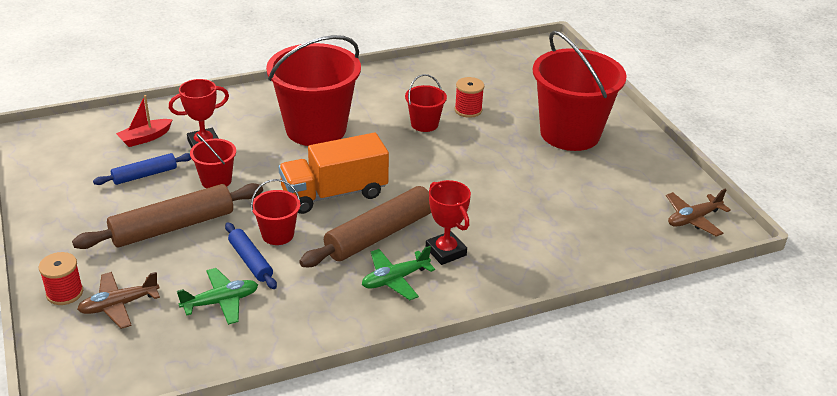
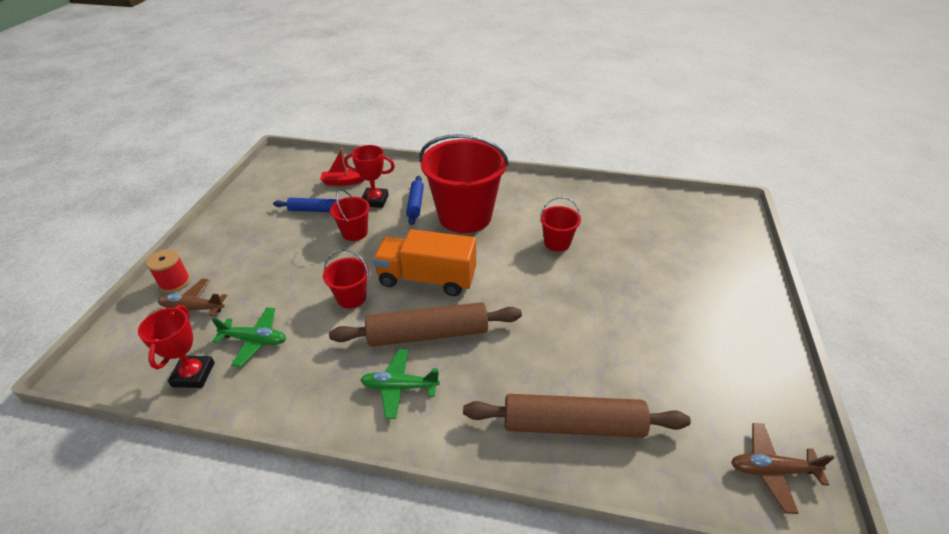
camera: 35 degrees right, 5 degrees up
brown rolling pin [72,183,263,249] -> brown rolling pin moved to [463,394,691,438]
blue rolling pin [225,222,277,289] -> blue rolling pin moved to [406,176,424,225]
red trophy [426,180,471,265] -> red trophy moved to [138,305,215,388]
red spool [455,77,484,118] -> none
red bucket [533,31,627,151] -> none

